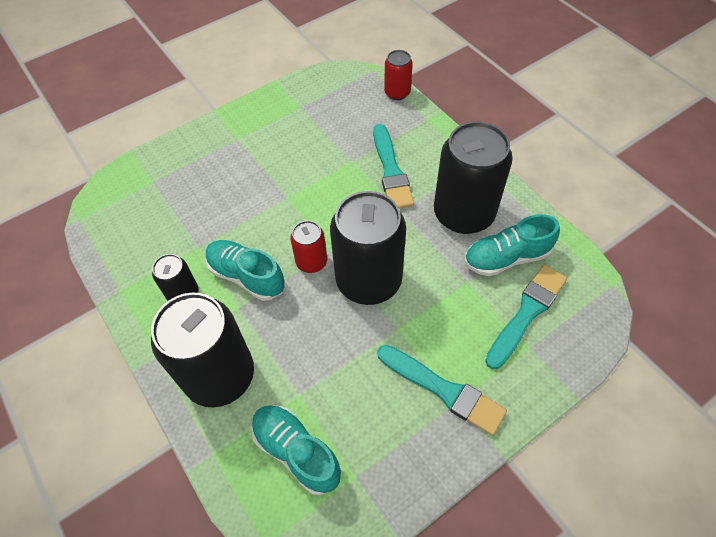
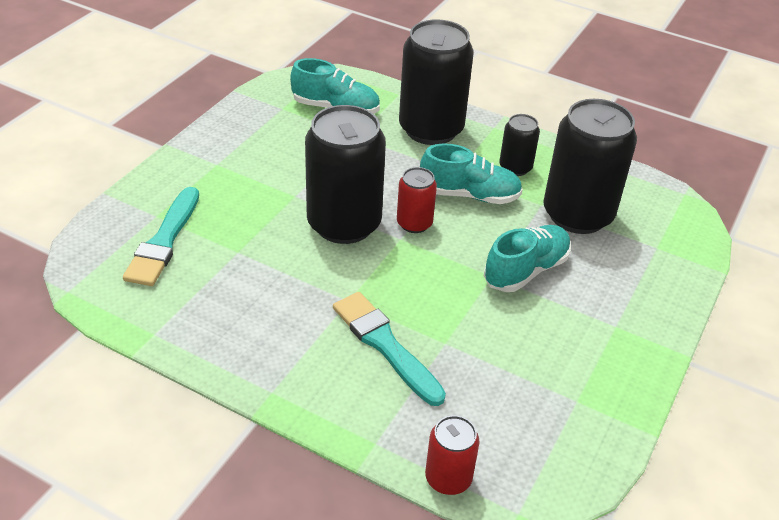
camera: 150 degrees right, 15 degrees down
turquoise brush [377,345,507,436] -> none
black can [434,121,512,234] -> black can moved to [543,99,637,234]
turquoise shoe [464,214,560,276] -> turquoise shoe moved to [484,225,571,292]

